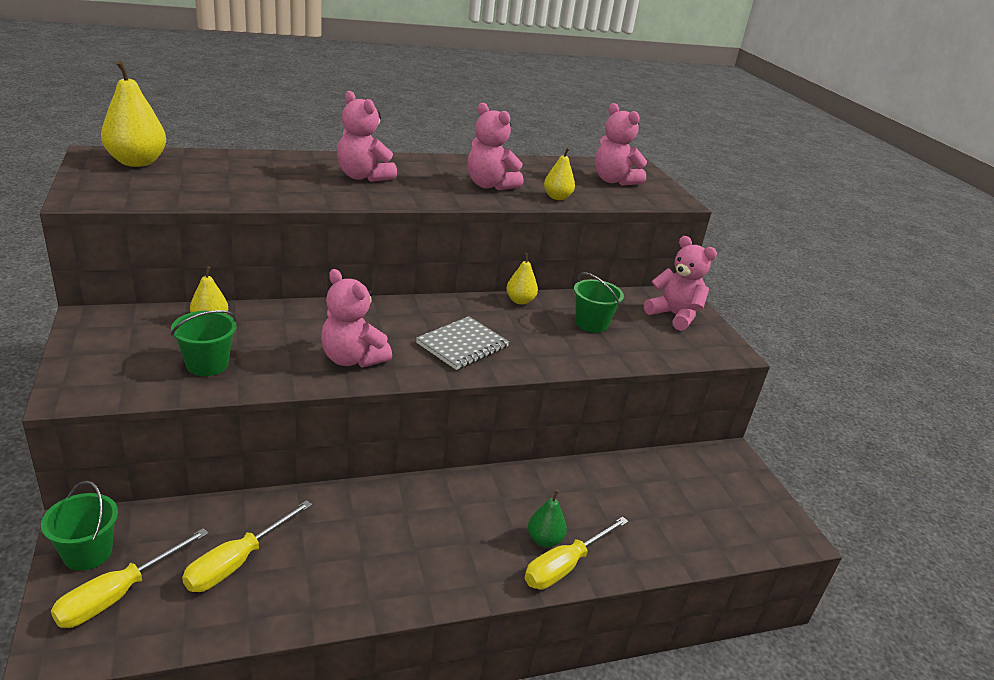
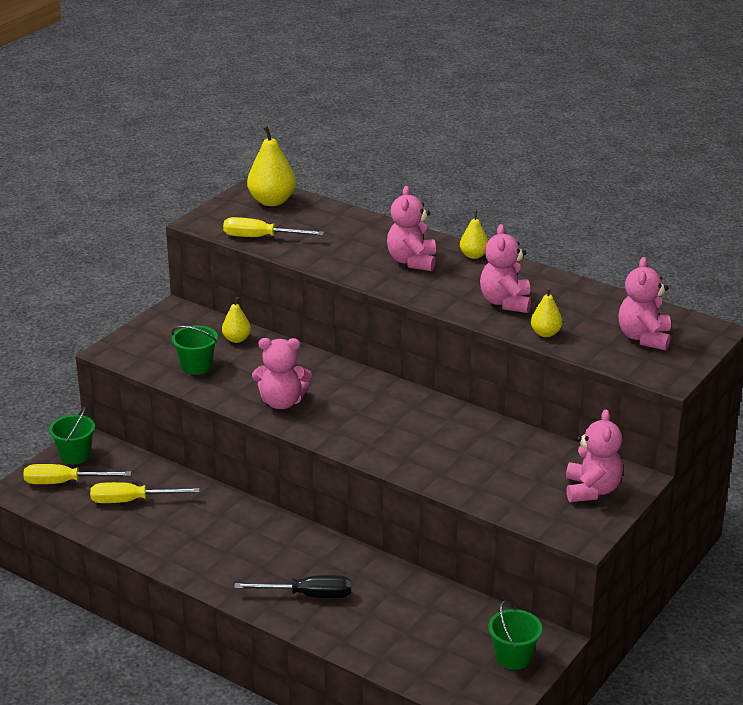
camera: 55 degrees right, 0 degrees up
pink teddy bear [321,269,392,368] -> pink teddy bear turned 90 degrees counterclockwise [252,338,312,409]
grey notebook [416,316,509,370] -> none
yellow pear [506,253,538,305] -> yellow pear moved to [460,211,488,259]
yellow screwdriver [525,517,628,589] -> yellow screwdriver moved to [223,217,324,237]
green pear [528,490,567,547] -> black screwdriver [234,575,351,598]
green bucket [574,272,624,333] -> green bucket moved to [488,601,542,670]

